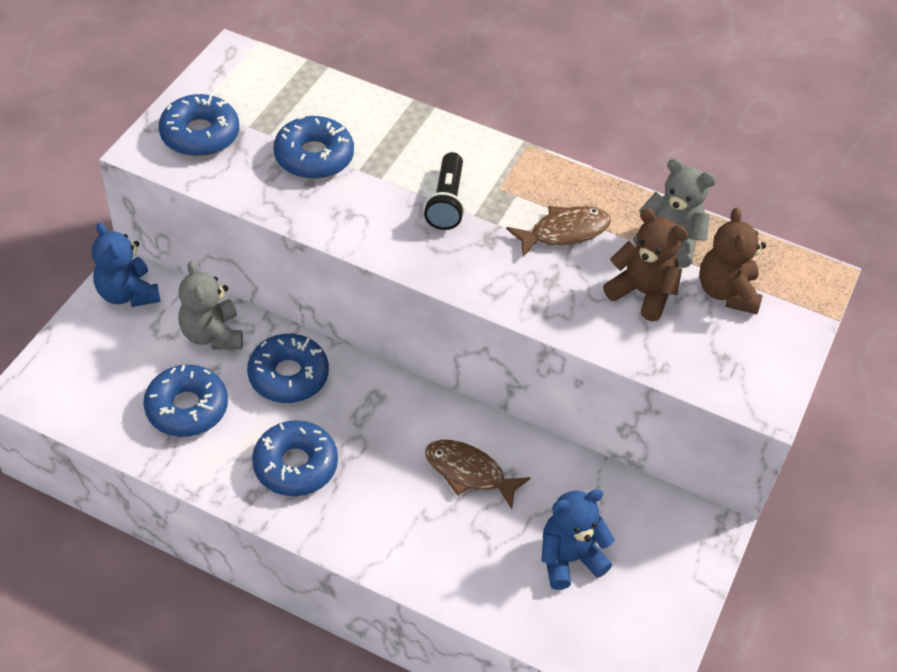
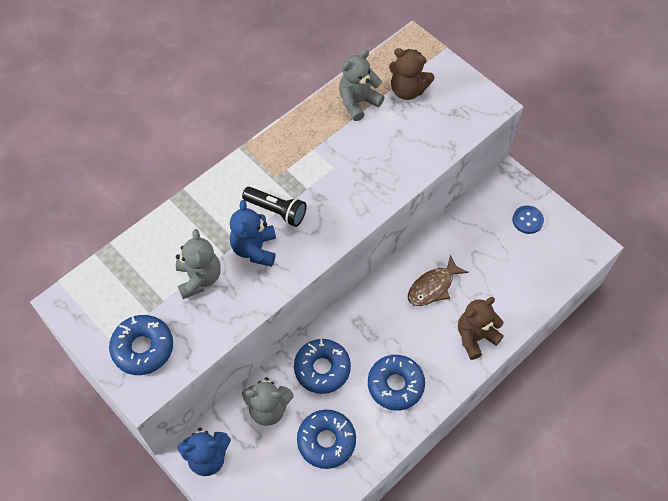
camera: 65 degrees left, 10 degrees up
blue donut [273,116,354,179] -> grey teddy bear [176,229,221,299]
brown fish [506,206,611,257] -> none
blue teddy bear [541,489,615,590] -> blue teddy bear moved to [230,200,276,267]
brown teddy bear [603,209,688,321] -> brown teddy bear moved to [458,297,504,360]
none -> blue button [513,206,544,234]

